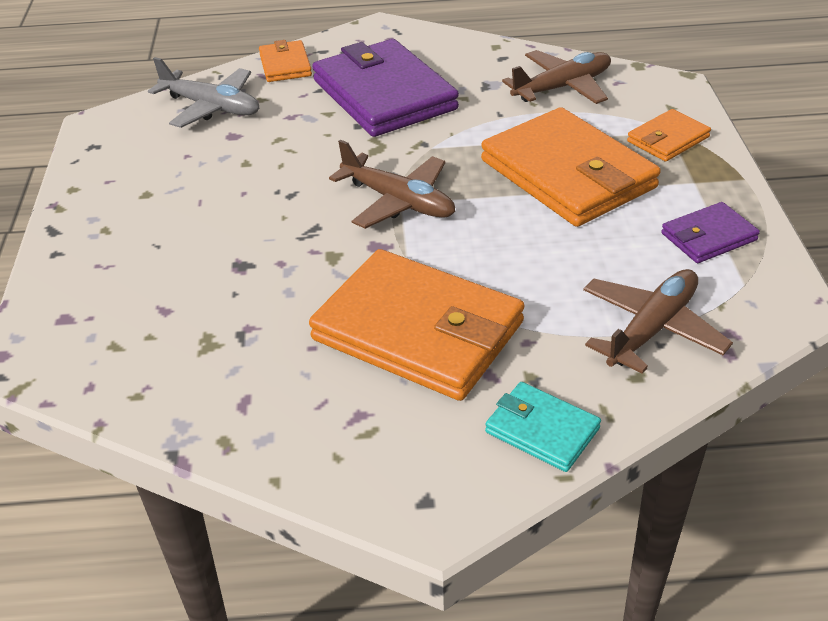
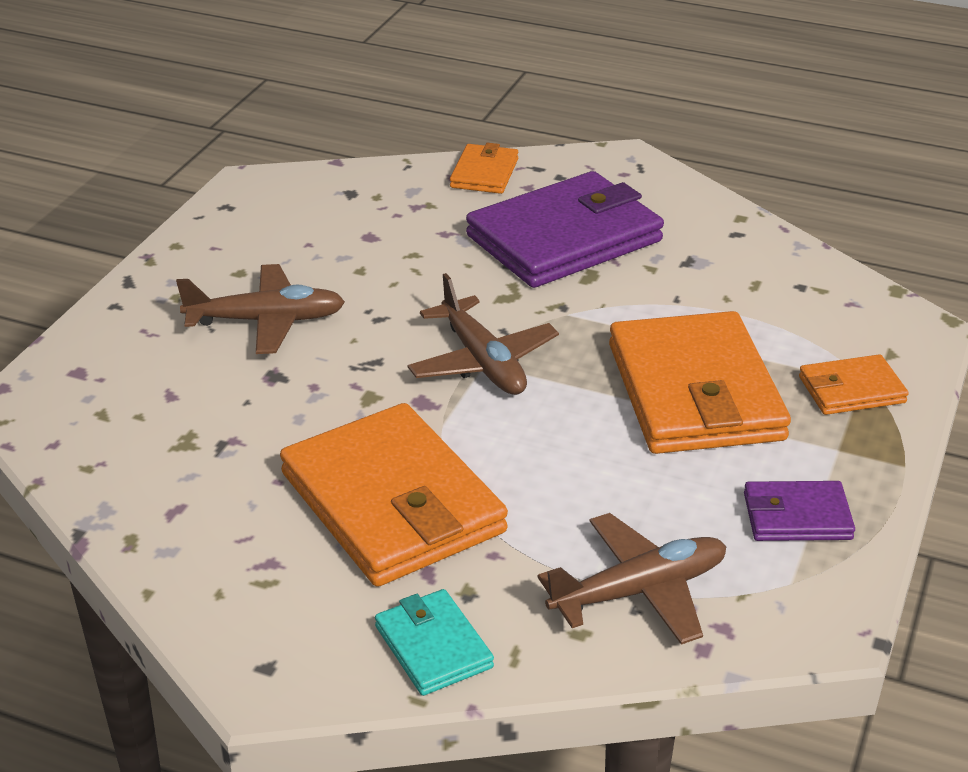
camera: 25 degrees right, 5 degrees down
grey plane [148,57,259,128] -> none
purple wallet [312,39,459,137] -> purple wallet turned 60 degrees clockwise [466,171,664,288]
brown plane [502,50,611,104] -> brown plane moved to [176,264,345,354]

